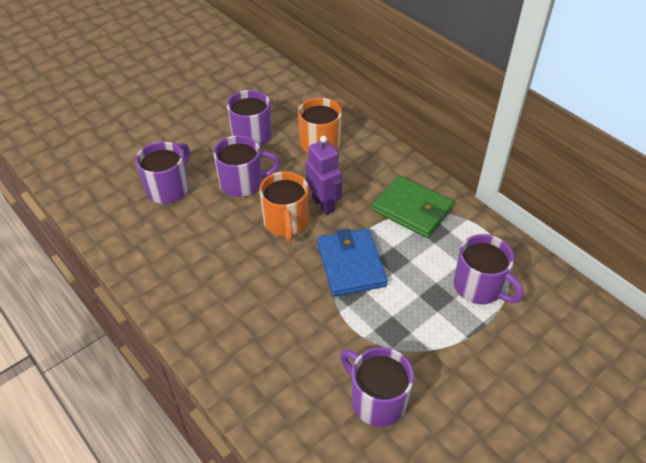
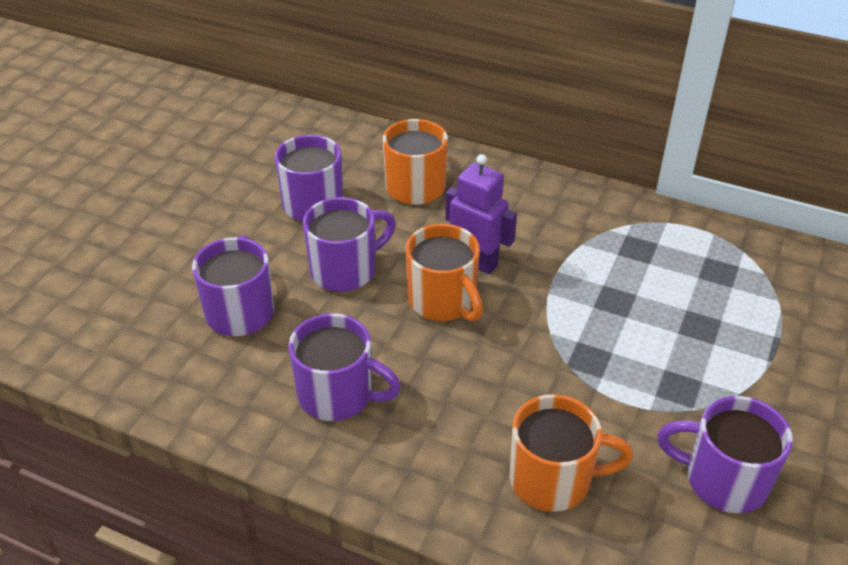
camera: 25 degrees left, 5 degrees down
blue wallet [317,228,388,296] -> none
green wallet [372,175,454,238] -> none
purple mug [454,234,523,304] -> purple mug moved to [288,313,401,421]
none -> orange mug [509,394,633,512]

